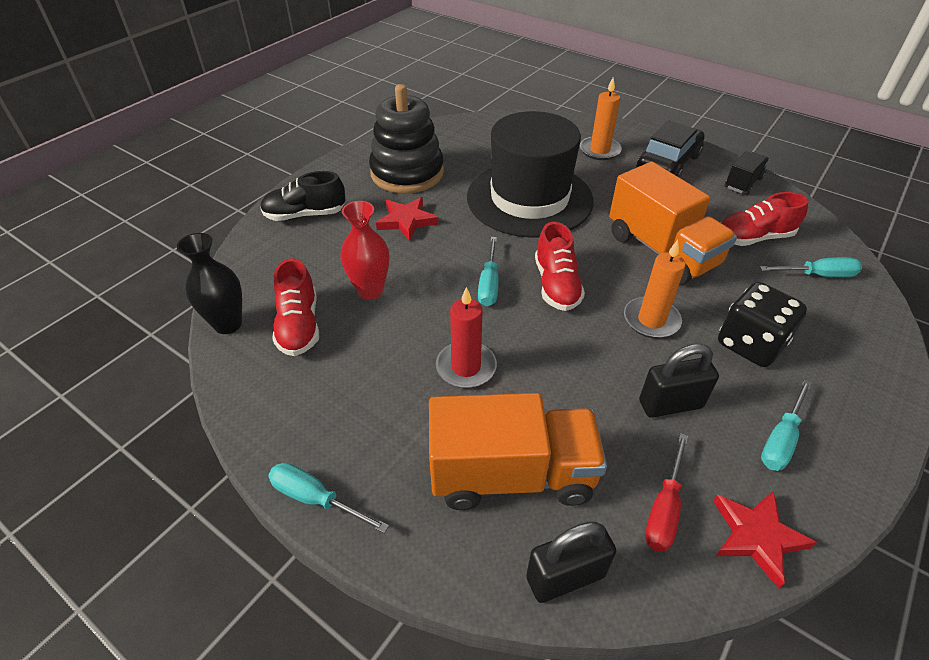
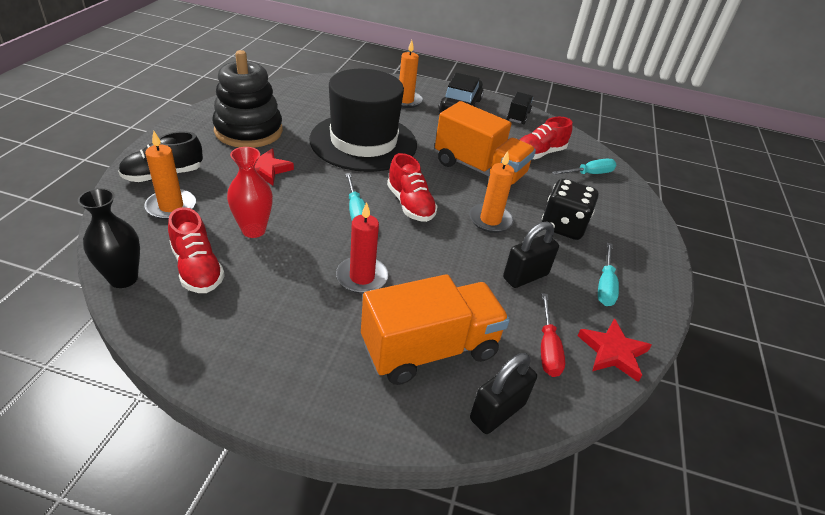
camera: 25 degrees left, 5 degrees down
turquoise screwdriver [268,463,389,533] -> none
none -> orange candle [144,131,196,220]

